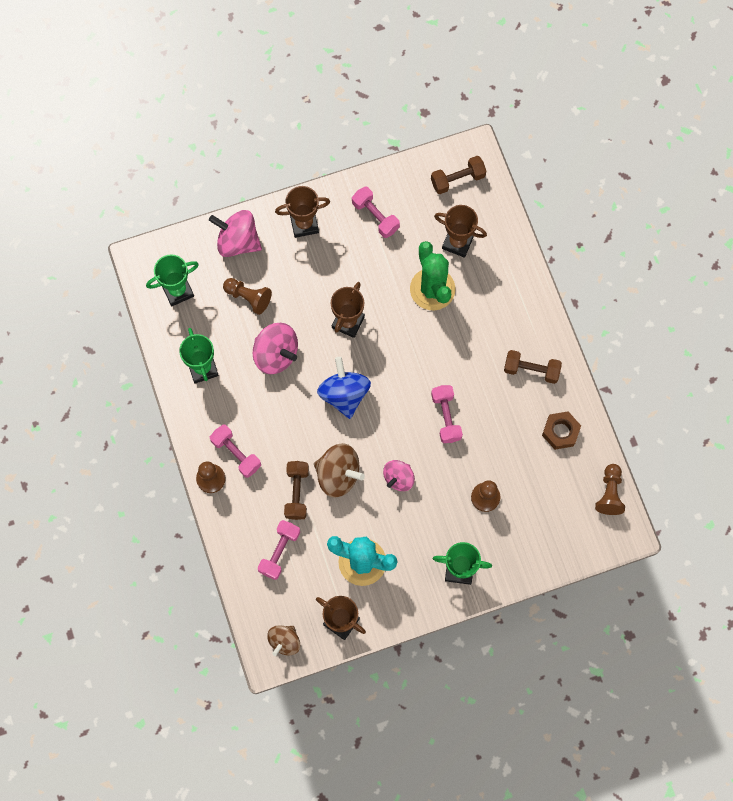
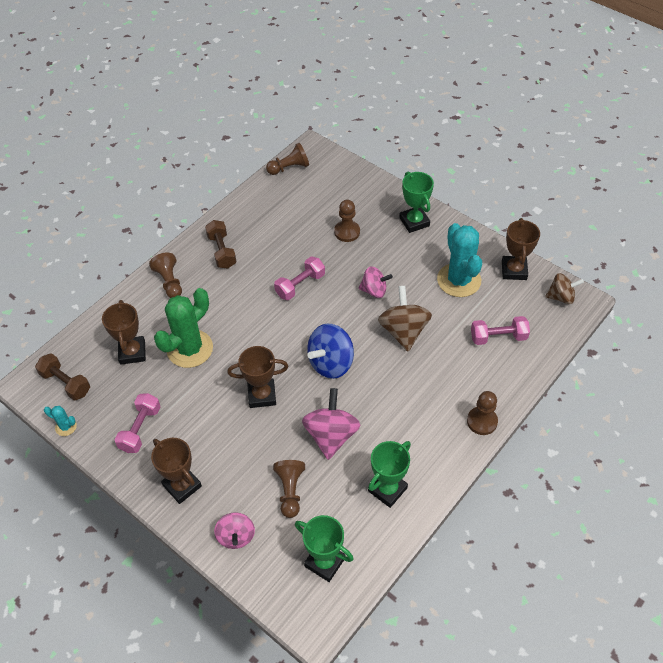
camera: 120 degrees left, 20 degrees down
pink spinning top [209,210,262,257] -> pink spinning top [214,512,255,549], size x0.64
pink dumbbell [210,424,261,478] -> none
brown dumbbell [284,461,309,520] -> none
brown nut [542,411,581,450] -> none
none -> turquoise cactus [44,406,77,436]
none -> brown pawn [149,252,182,298]

